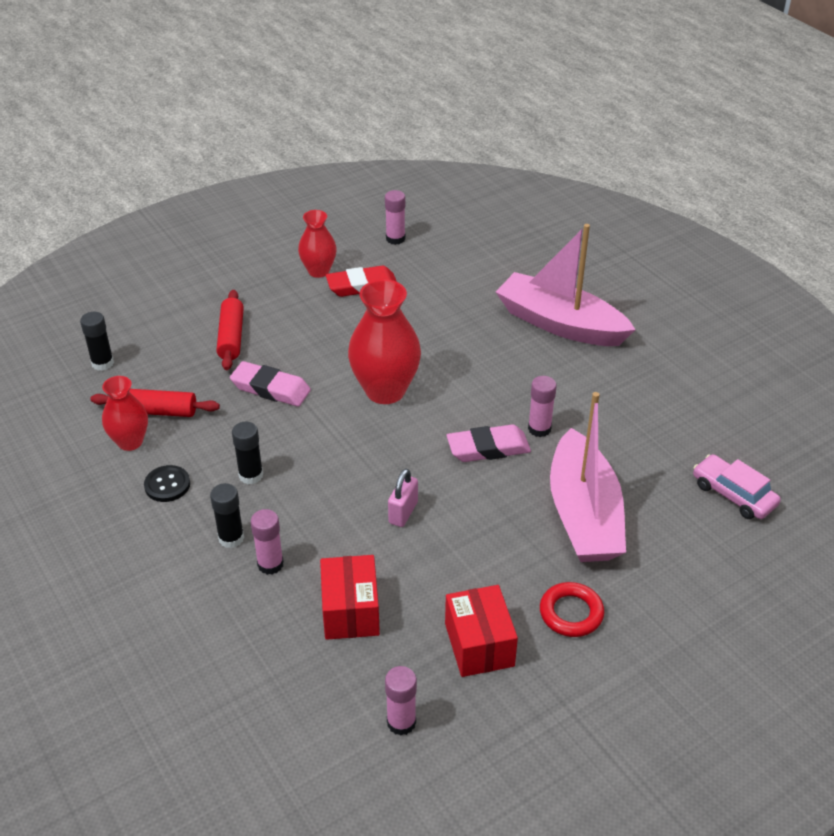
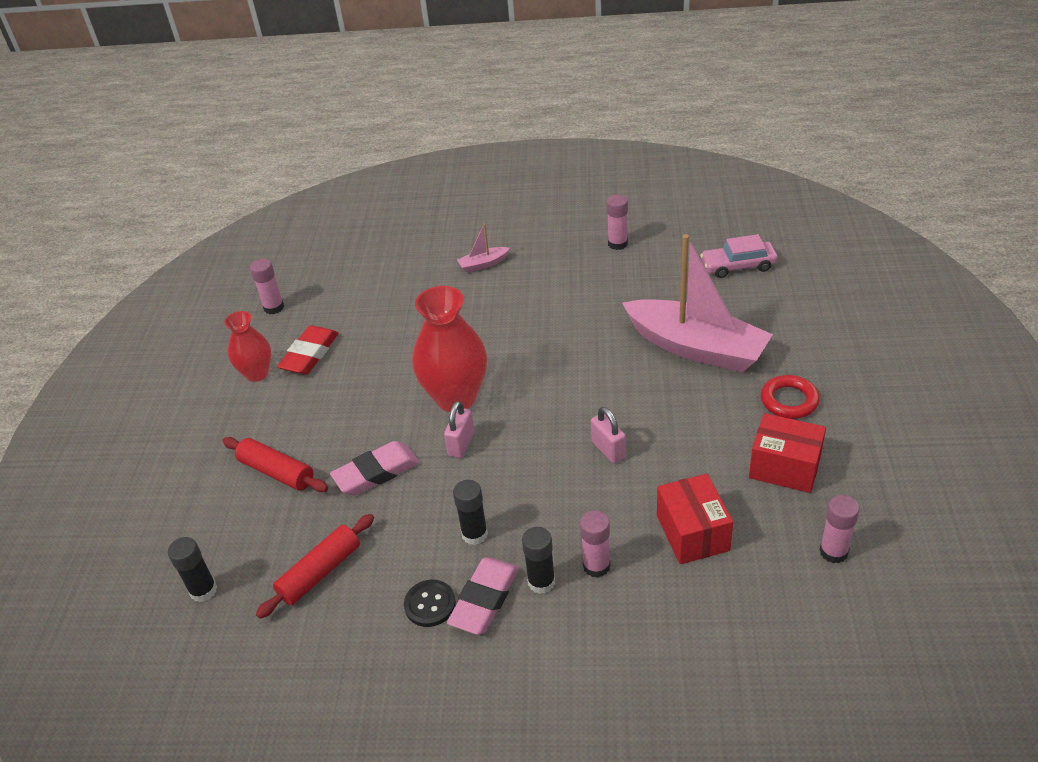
camera: 50 degrees left, 0 degrees up
red vase [102,376,148,451] -> none
red box [320,555,380,640] -> red box turned 45 degrees clockwise [657,474,733,564]
pink eraser [447,425,531,462] -> pink eraser moved to [447,557,519,635]
pink boat [496,224,636,346] -> pink boat [457,224,510,273], size x0.40
pink glue stick [528,376,557,437] -> pink glue stick moved to [607,194,628,250]
none -> pink padlock [444,401,474,458]

